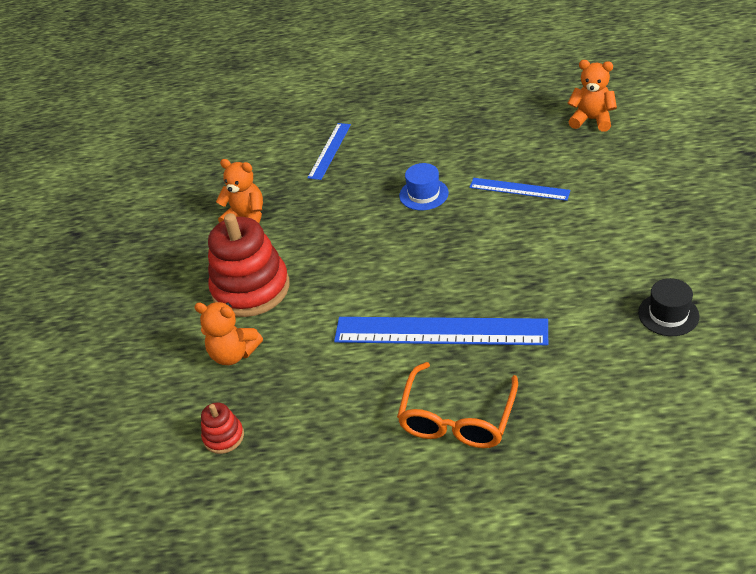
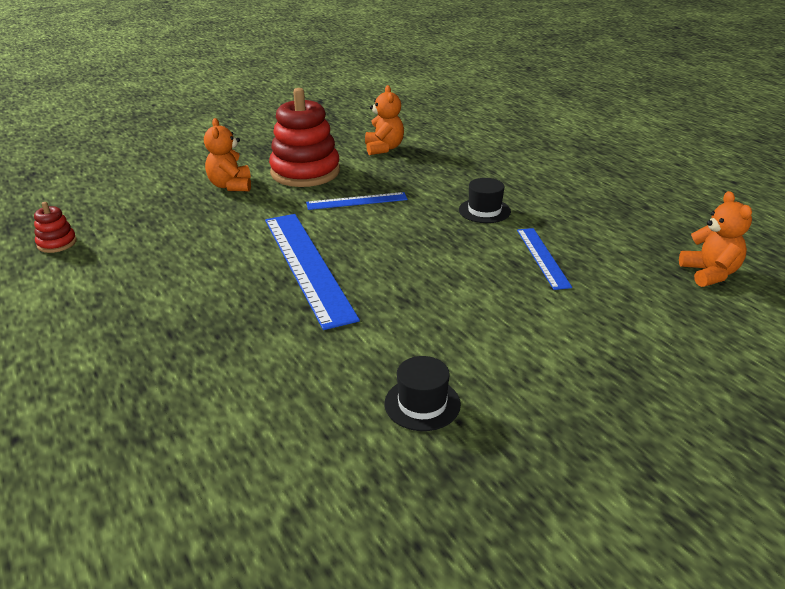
camera: 55 degrees right, 10 degrees down
red stacking toy [201,402,244,454] -> red stacking toy moved to [34,202,77,253]
blue ruler [308,123,351,180] -> blue ruler moved to [306,192,408,210]
orange glasses [397,362,518,448] -> none
blue hat [399,163,449,210] -> black hat [459,178,511,223]

